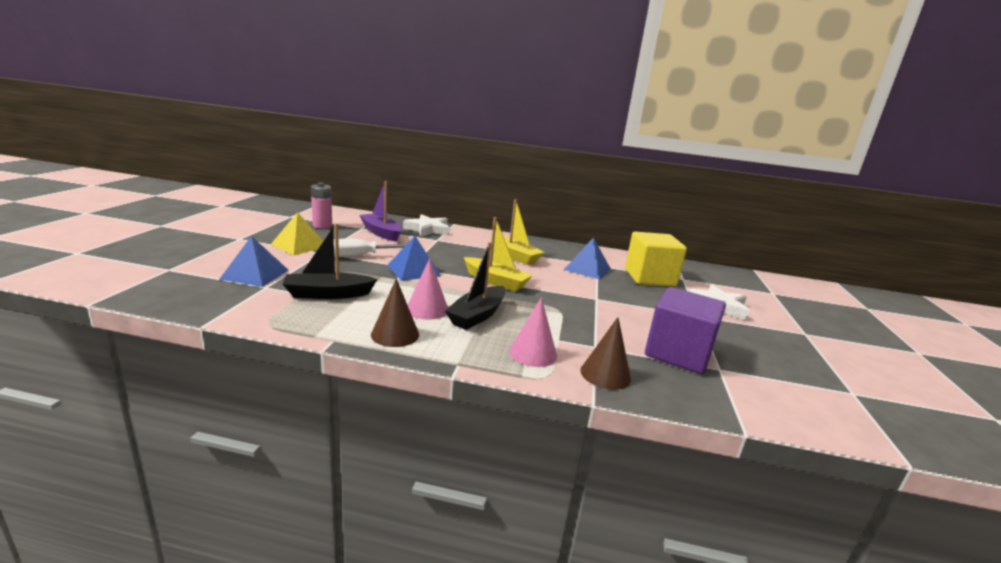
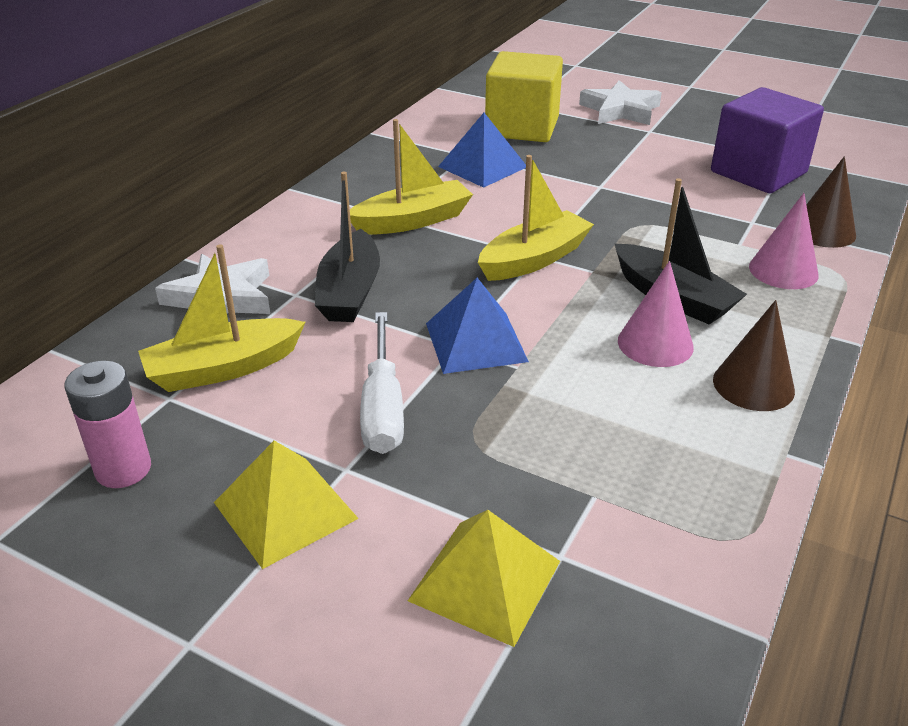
camera: 70 degrees left, 15 degrees up
blue pyramid [219,236,289,287] -> yellow pyramid [408,510,560,647]
black boat [283,223,377,299] -> black boat moved to [315,172,380,322]
purple boat [360,181,402,242] -> yellow boat [138,244,305,392]

